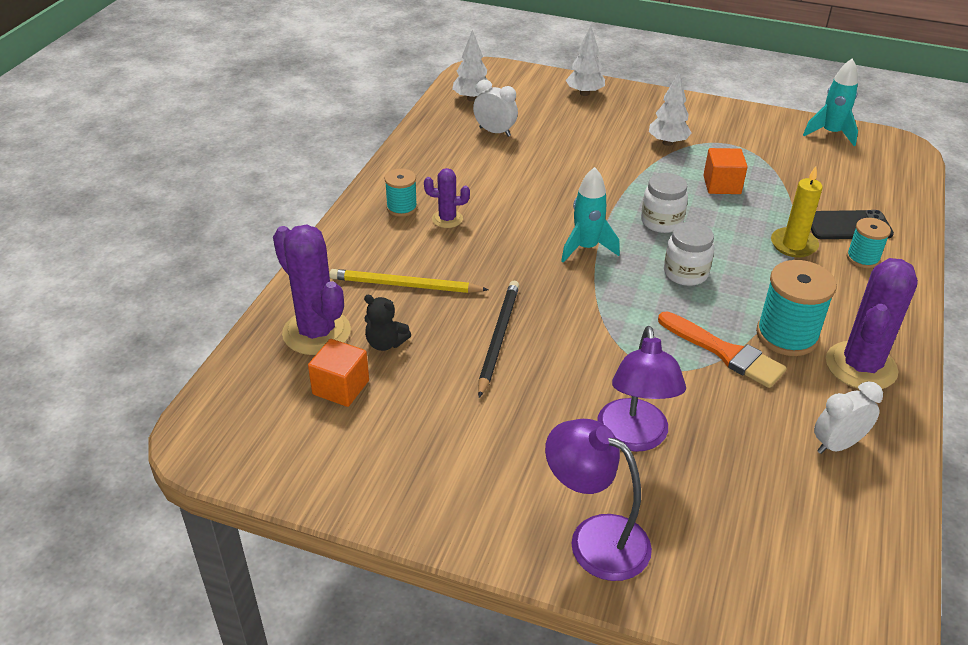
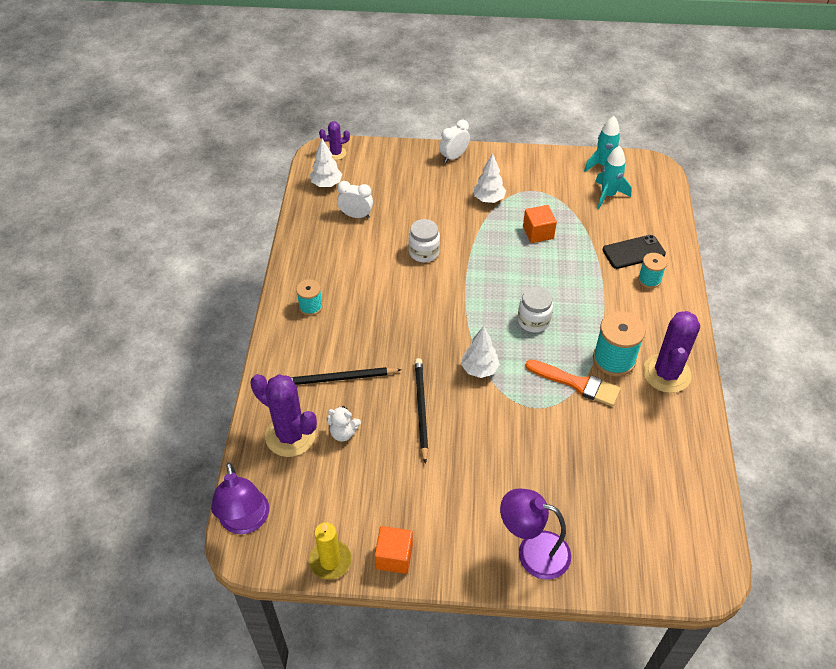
camera: 15 degrees left, 10 degrees up
orange cube [308,339,369,407] -> orange cube moved to [375,526,413,574]
yellow pencil [329,269,489,293] -> black pencil [291,367,402,385]
black teddy bear [364,295,411,351] -> white teddy bear [326,406,361,442]
purple cactus [424,168,470,228] -> purple cactus moved to [319,121,350,160]
turquoise rocket [561,167,620,263] -> turquoise rocket moved to [595,146,632,209]
white tree [566,25,605,96] -> white tree moved to [461,326,500,378]
purple lamp [597,326,686,452] -> purple lamp moved to [211,462,269,534]
white jar [641,173,688,233] -> white jar moved to [408,219,440,262]
yellow candle [771,166,823,257] -> yellow candle moved to [309,522,352,580]
white clock [814,381,883,454] -> white clock moved to [439,120,470,163]

